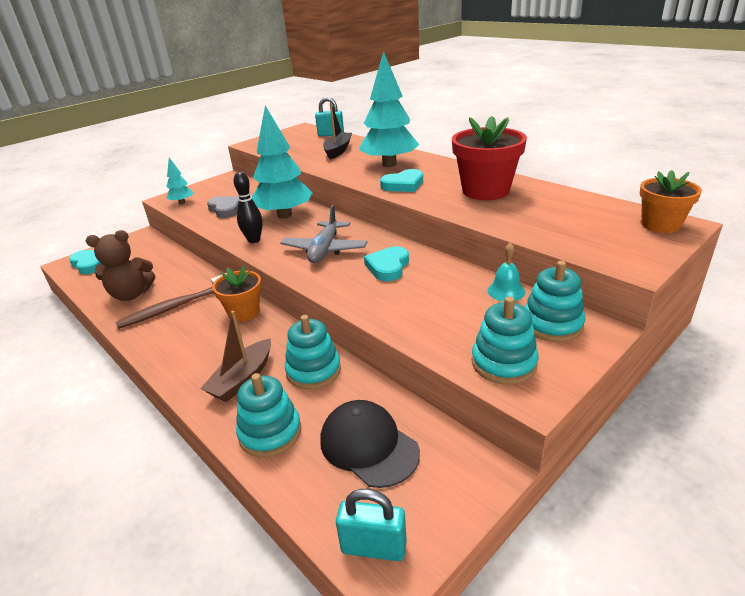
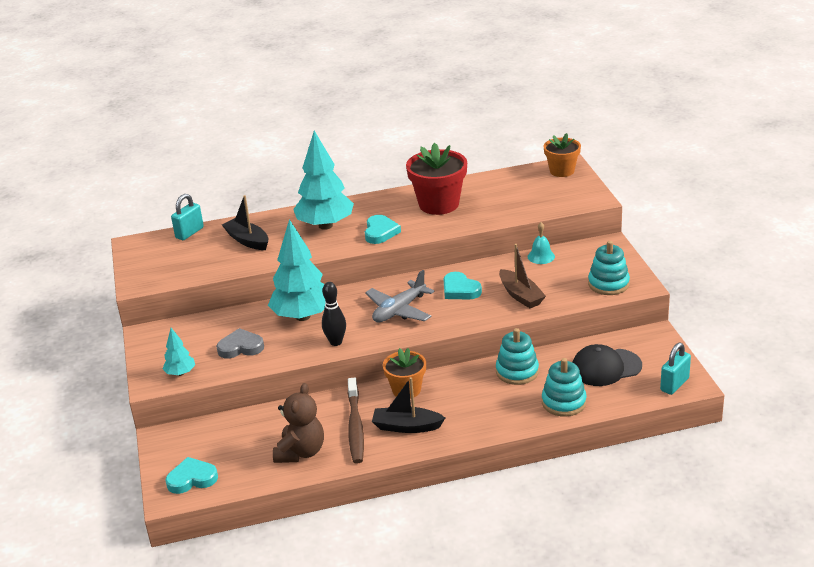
camera: 60 degrees left, 0 degrees up
brown boat [200,311,271,402] -> brown boat moved to [499,244,546,308]
grey plane [280,205,368,263] -> grey plane turned 90 degrees clockwise [365,270,435,322]
turquoise stacking toy [525,261,585,342] -> none
none -> black boat [372,377,445,433]

